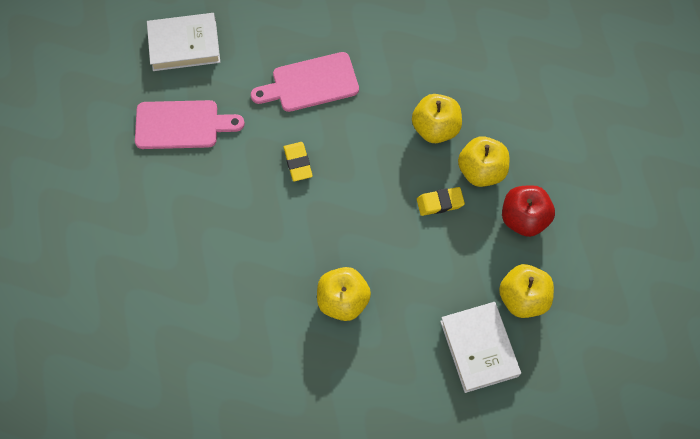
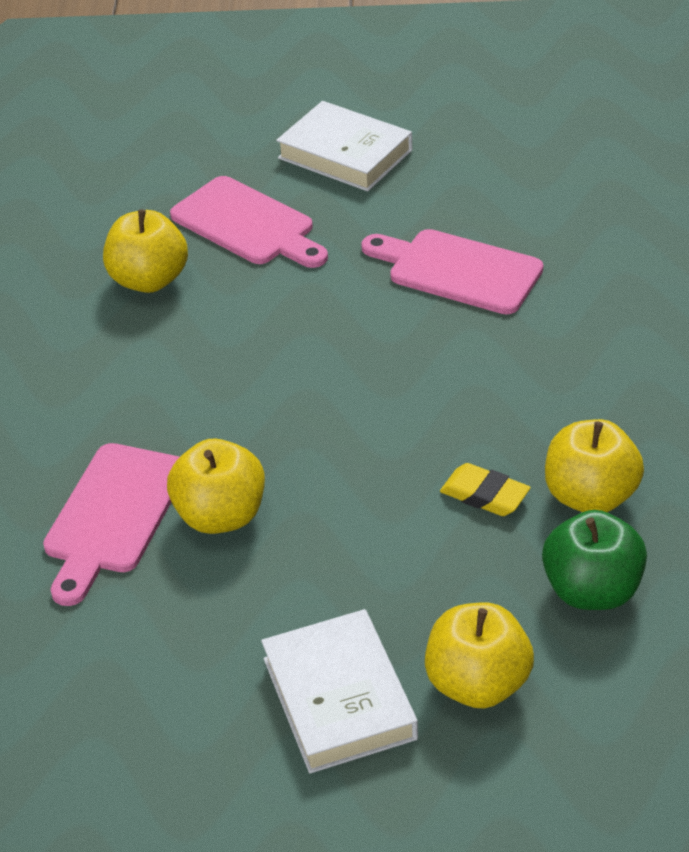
camera: 45 degrees right, 25 degrees down
yellow eraser [284,142,313,181] -> none
yellow apple [412,94,462,143] -> yellow apple moved to [103,209,188,293]
white book [440,302,521,393] -> white book turned 45 degrees counterclockwise [261,609,418,774]
red apple [502,185,555,237] -> green apple [542,510,647,610]
none -> pink cutting board [43,443,180,606]

